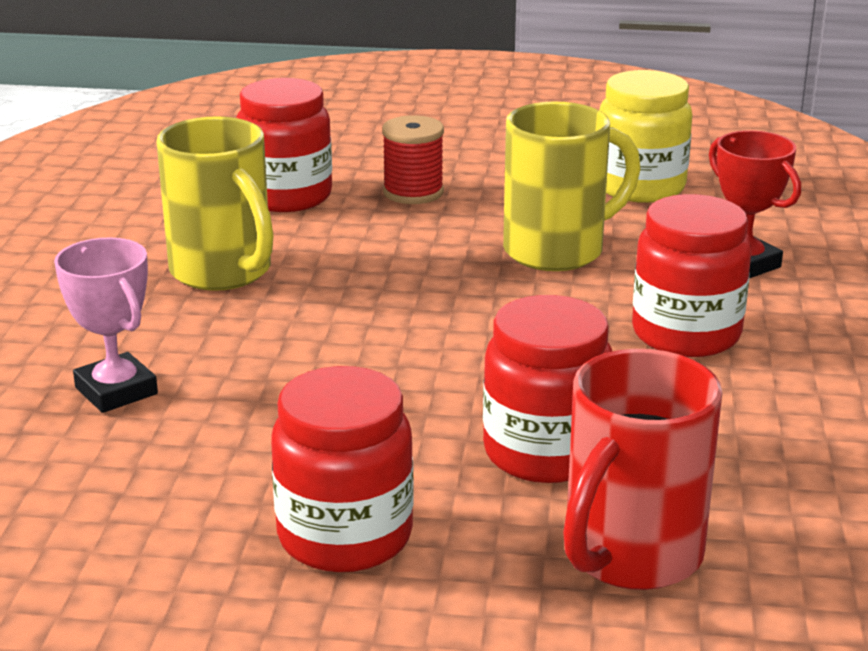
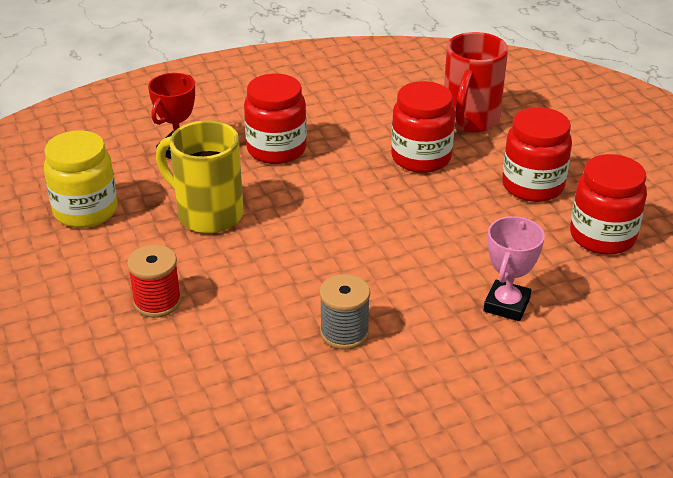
camera: 120 degrees left, 10 degrees up
yellow mug [156,116,274,291] -> grey spool [319,274,370,350]
red jar [237,78,332,212] -> red jar moved to [570,154,647,255]
red mug [563,349,722,590] -> red mug turned 105 degrees clockwise [444,32,508,133]

